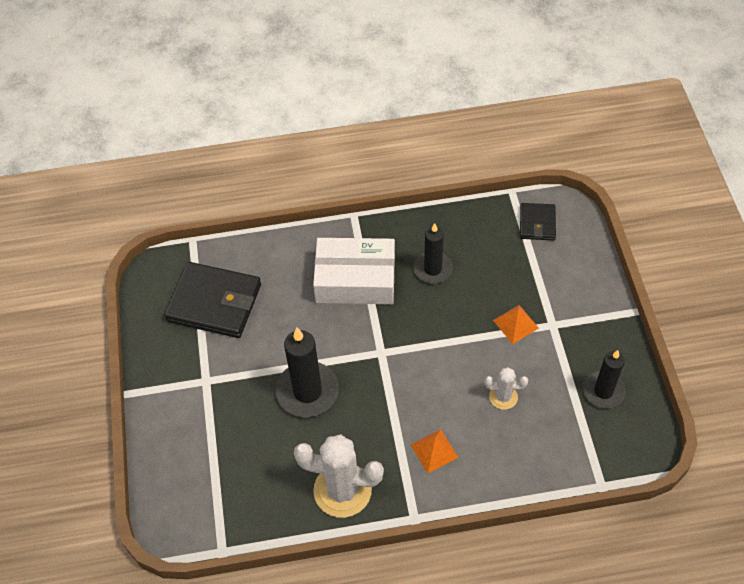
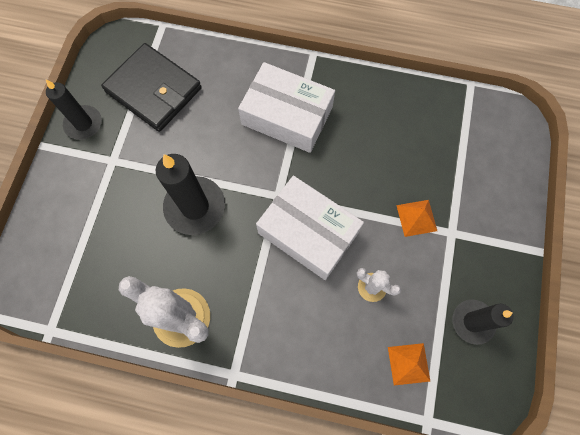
camera: 20 degrees right, 15 degrees up
orange pyramid [411,429,459,473] -> orange pyramid moved to [388,343,431,385]
black candle [414,223,453,283] -> black candle moved to [46,80,102,140]
black wallet [520,203,556,241] -> none
none -> white box [256,176,364,280]

